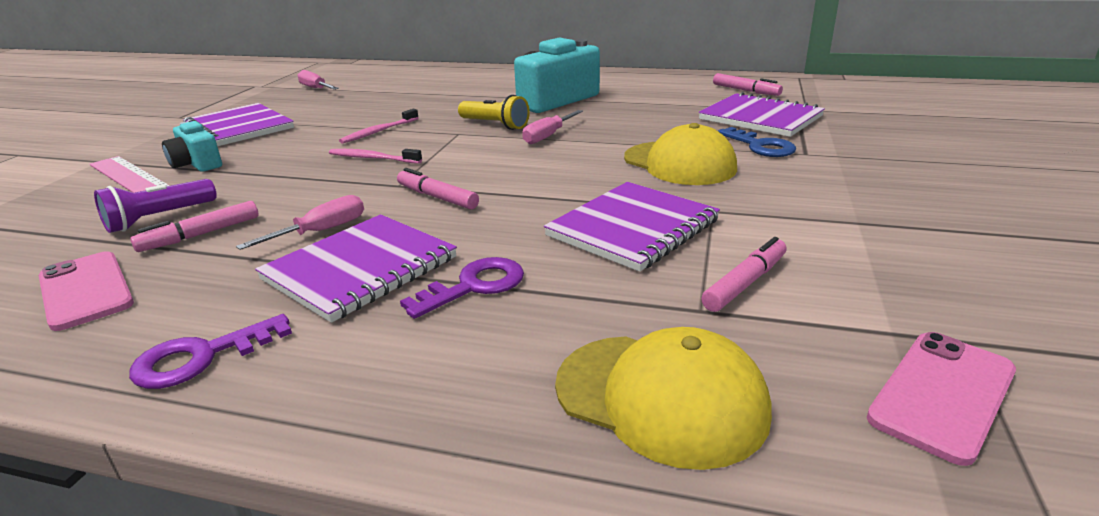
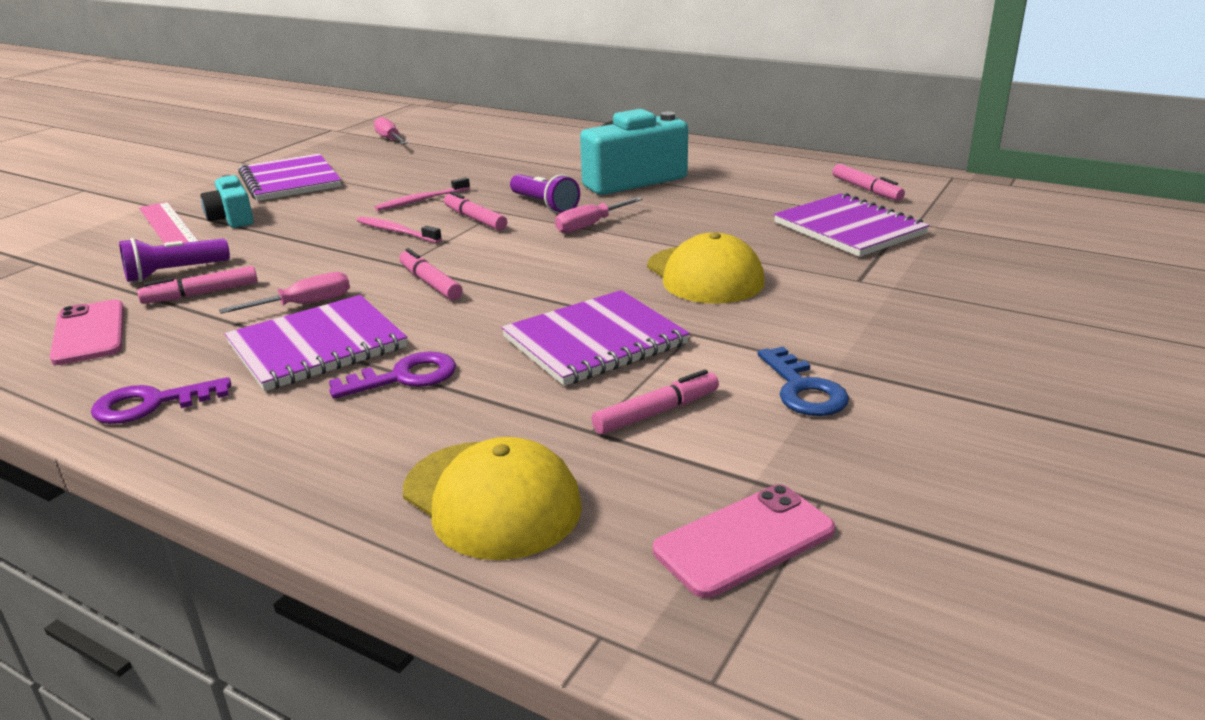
camera: 15 degrees right, 0 degrees up
yellow flashlight [458,95,530,130] -> purple flashlight [510,174,580,213]
blue key [718,127,796,157] -> blue key moved to [758,347,849,416]
none -> pink marker [444,191,507,231]

